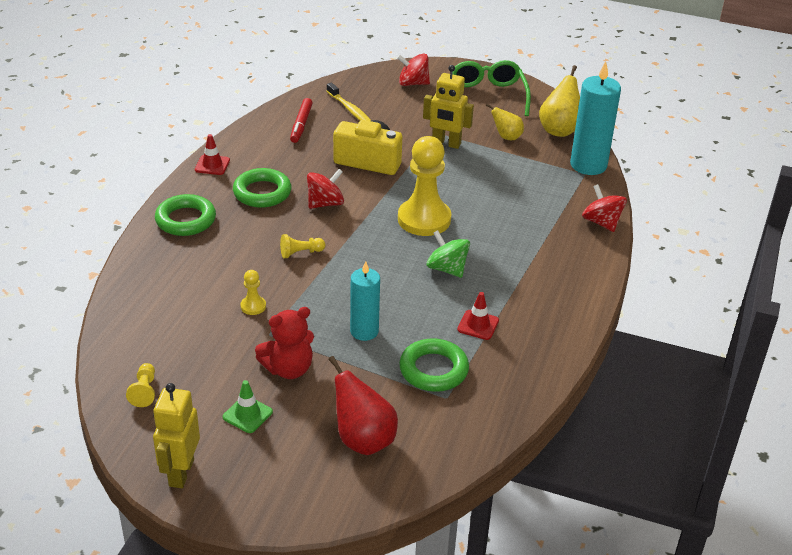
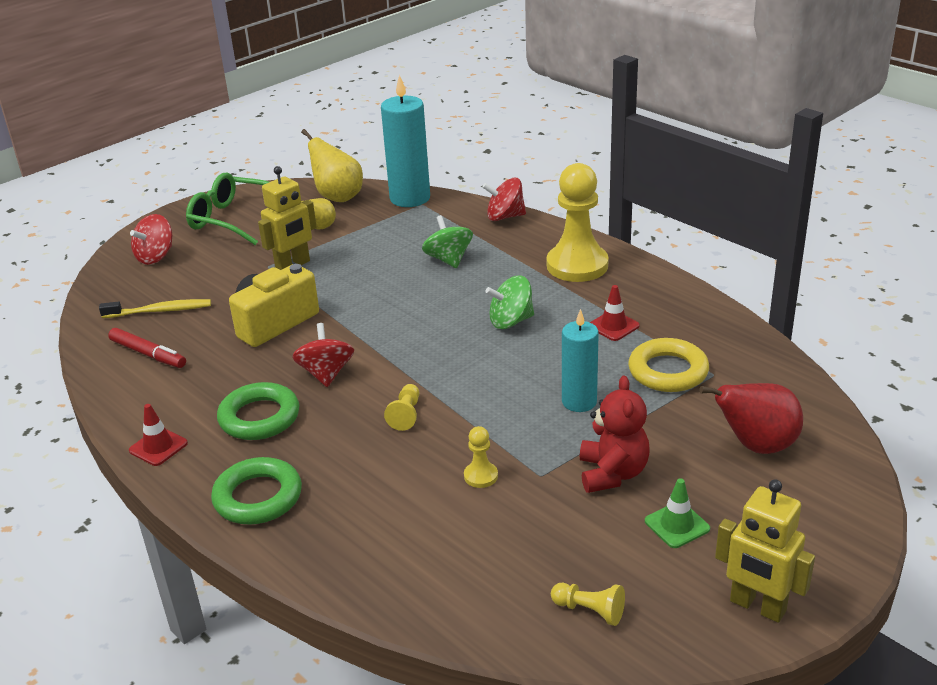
camera: 60 degrees left, 5 degrees down
yellow pawn [398,136,451,236] -> yellow pawn moved to [547,163,609,282]
green ring [399,338,469,392] -> yellow ring [628,338,709,392]
none -> green spinning top [422,215,473,268]

